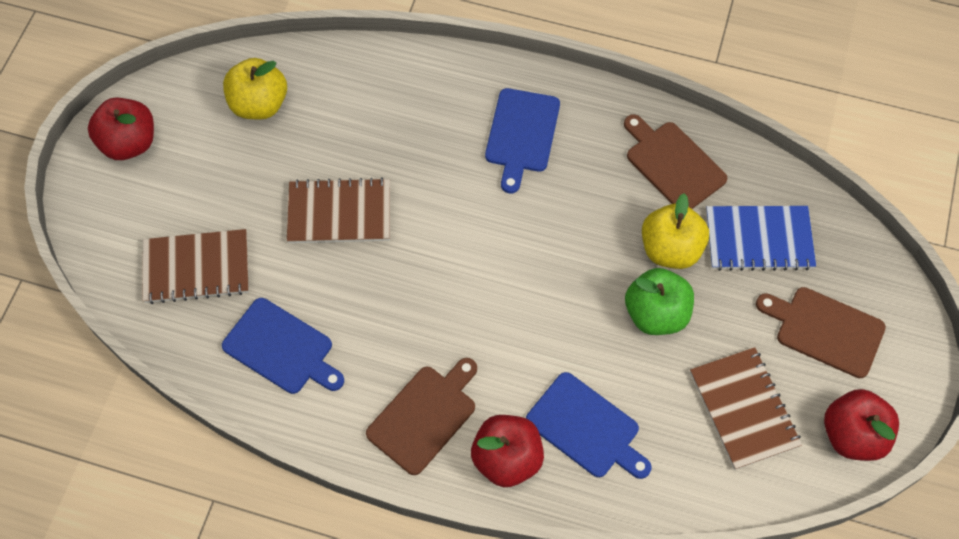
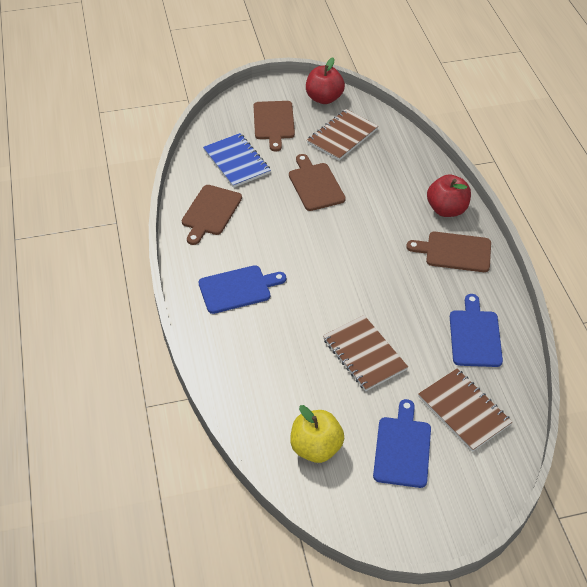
camera: 120 degrees left, 15 degrees down
red apple [88,97,154,160] -> none
blue cutting board [526,372,652,479] -> blue cutting board moved to [373,399,431,488]
green apple [625,268,694,335] -> brown cutting board [289,154,346,211]
yellow apple [642,193,709,269] -> none

